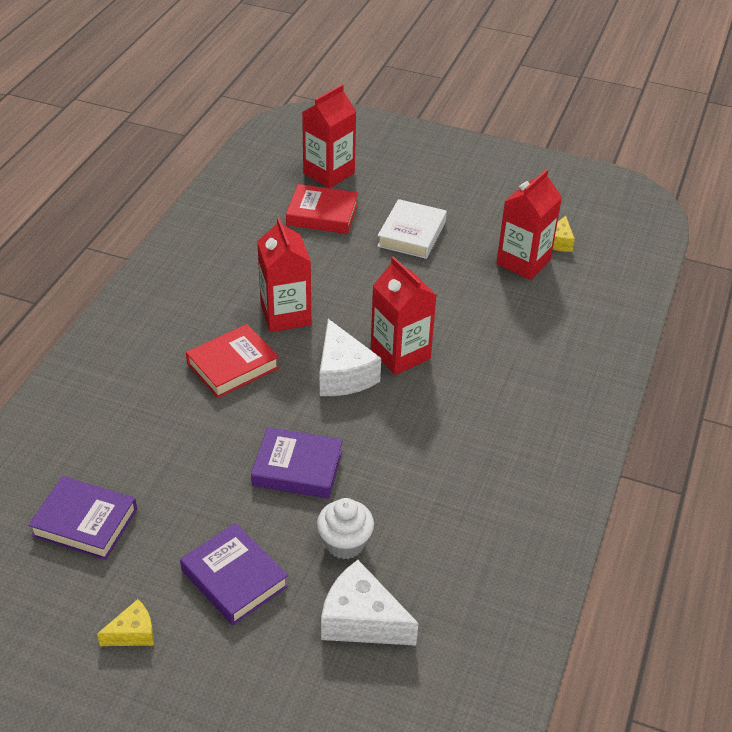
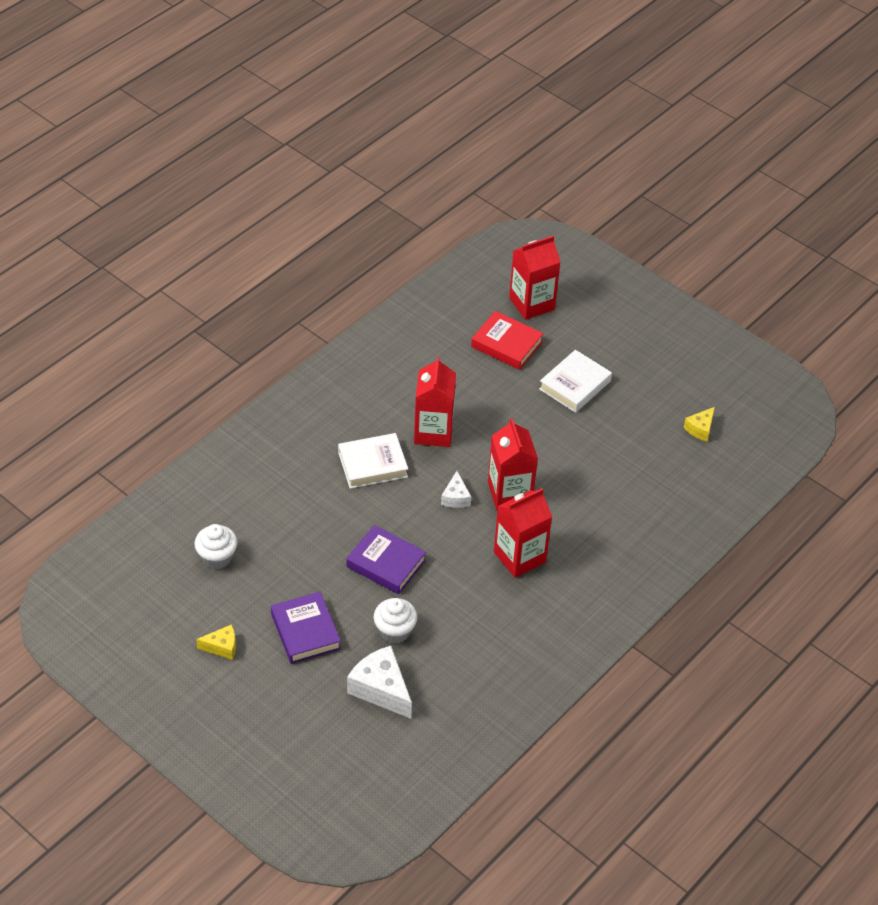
camera: 20 degrees right, 5 degrees up
purple book [28,476,137,560] -> white cupcake [195,524,237,569]
red book [186,324,279,398] -> white book [338,433,408,489]
white cheese [320,319,381,396] -> white cheese [441,471,471,508], size x0.56
red carton [496,169,562,280] -> red carton moved to [494,488,552,578]

